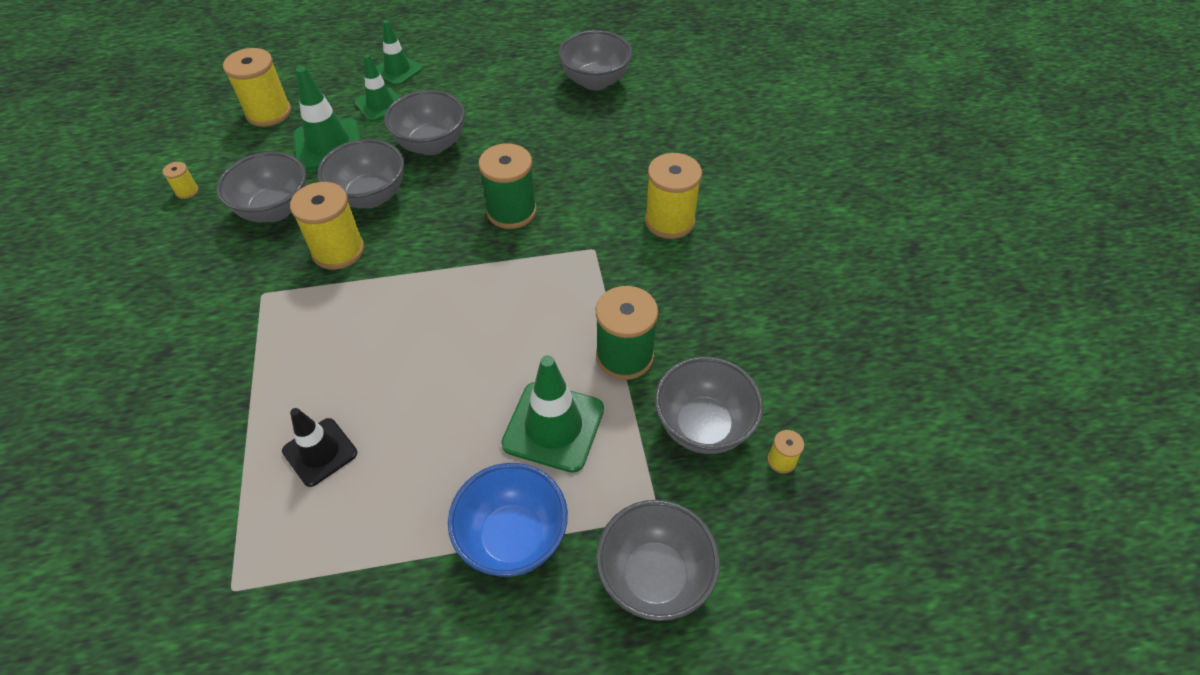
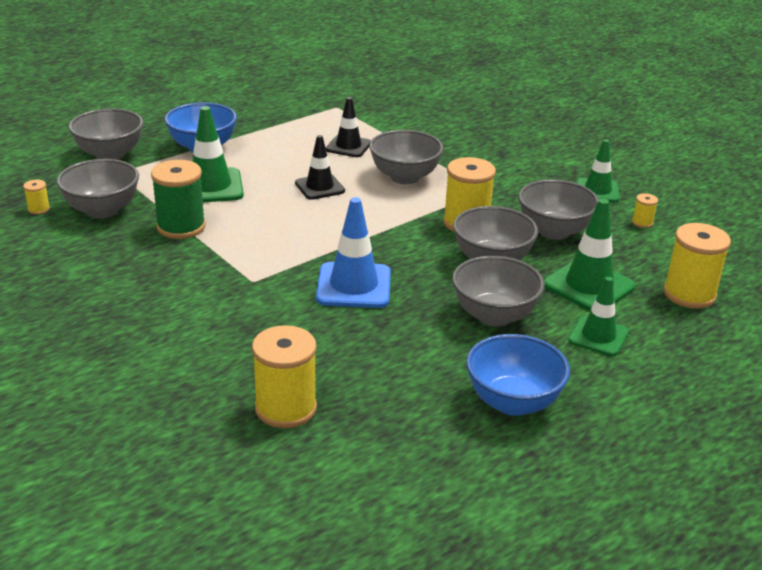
camera: 150 degrees right, 20 degrees down
green traffic cone [376,20,423,86] -> green traffic cone moved to [577,139,620,202]
green spool [478,143,536,229] -> blue traffic cone [316,197,391,308]
grey bowl [558,30,633,91] -> grey bowl moved to [369,130,444,184]
yellow spool [645,153,702,239] -> yellow spool moved to [252,325,317,428]
none -> black traffic cone [295,135,345,200]
none -> blue bowl [466,334,570,416]

